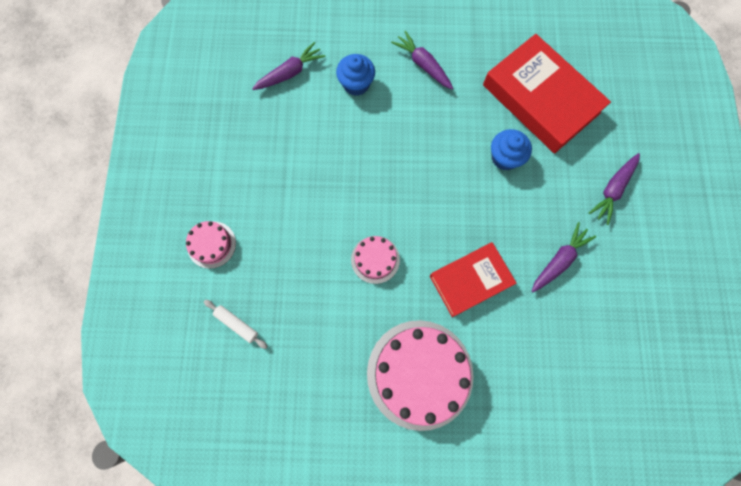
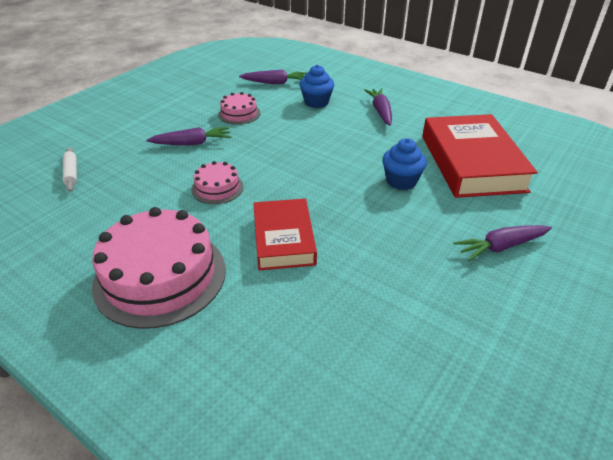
camera: 35 degrees right, 35 degrees down
pink cake [186,221,236,269] -> pink cake moved to [218,92,260,125]
red book [430,242,517,317] -> red book turned 75 degrees clockwise [253,199,317,271]
purple carrot [531,222,597,292] -> purple carrot moved to [146,127,231,145]

